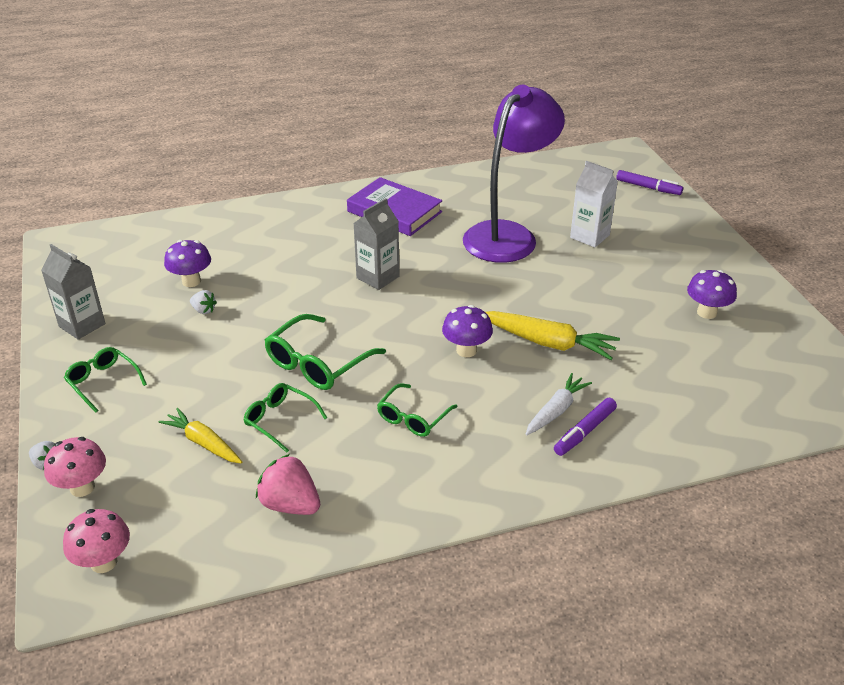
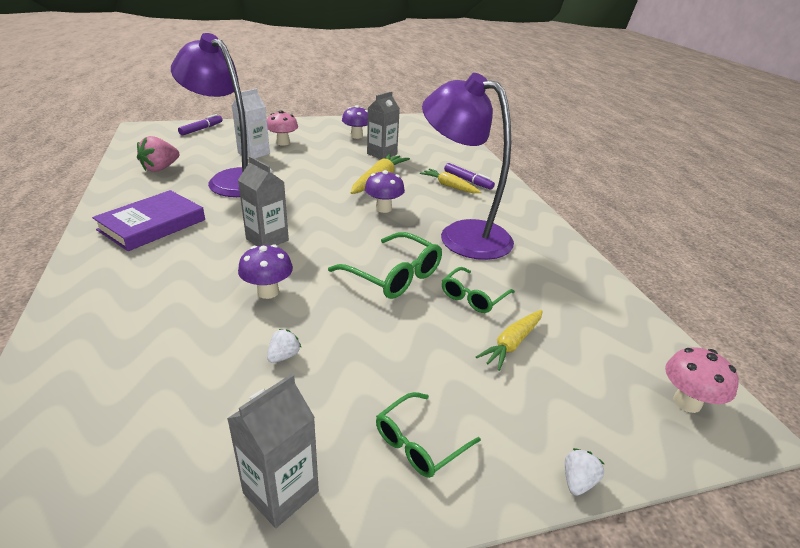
camera: 90 degrees left, 5 degrees down
pink mushroom [44,437,106,497] -> pink mushroom moved to [267,110,298,146]
purple mushroom [164,240,211,287] -> purple mushroom moved to [238,244,293,299]
pink strawberry [256,454,320,515] -> pink strawberry moved to [137,136,179,172]
green glasses [377,383,458,437] -> purple lamp [422,73,514,260]
white carrot [526,373,592,435] -> yellow carrot [420,169,481,193]
none -> grey carton [367,91,400,159]

